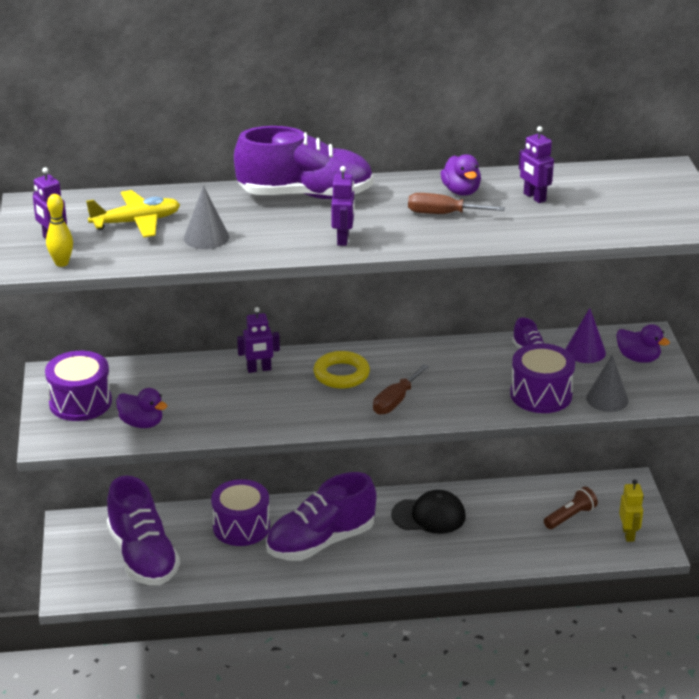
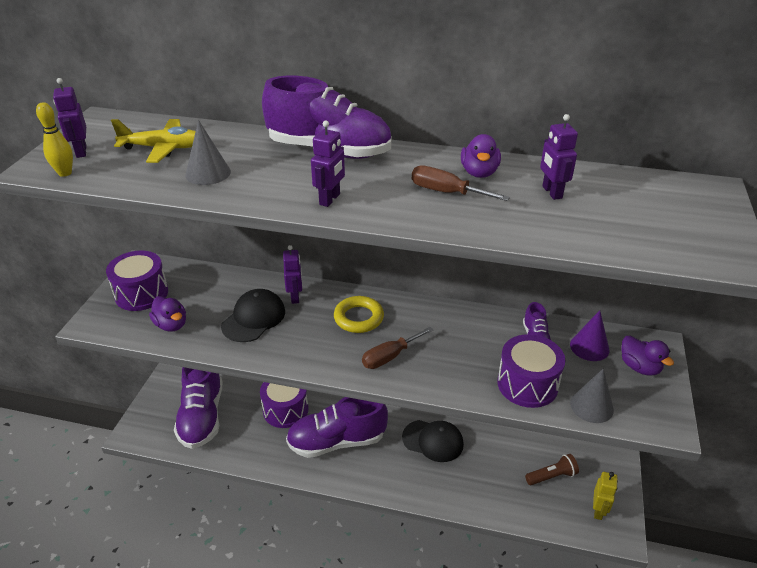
camera: 20 degrees right, 5 degrees up
purple robot [237,307,280,373] -> purple robot turned 105 degrees counterclockwise [283,245,302,304]
none -> black cap [221,289,285,342]

